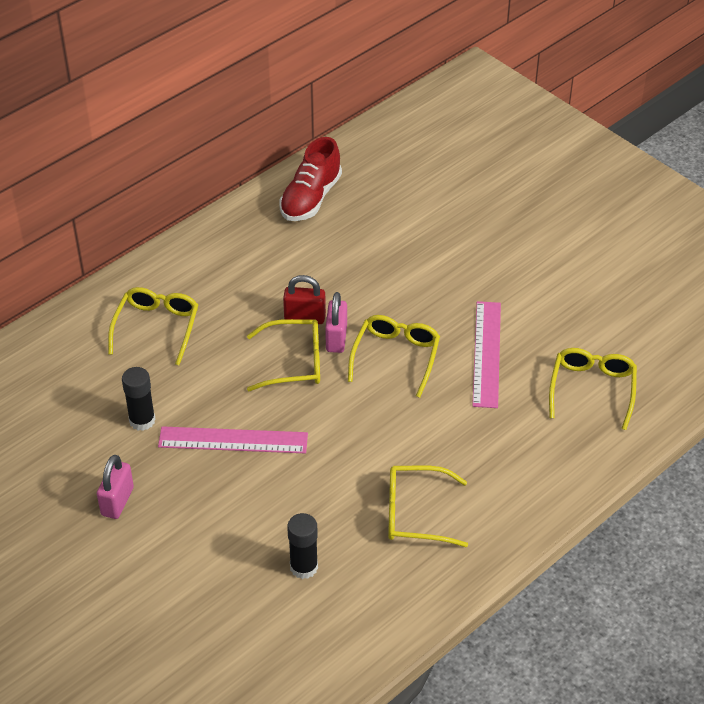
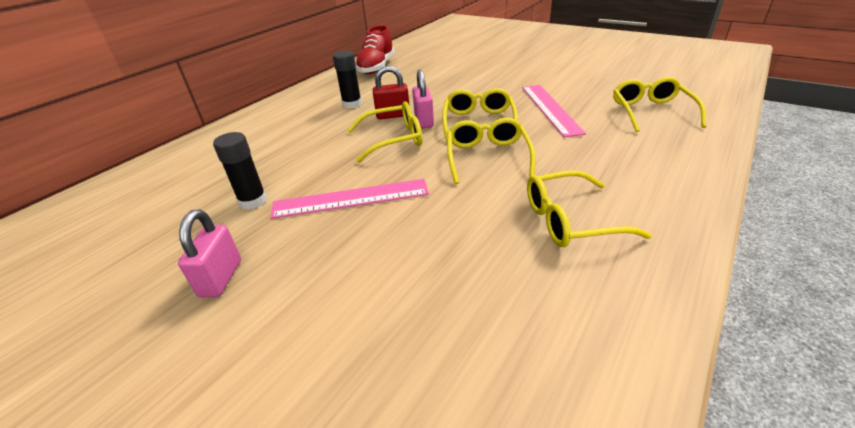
camera: 10 degrees left, 10 degrees down
yellow glasses [108,287,198,365] -> yellow glasses moved to [447,118,536,184]
black glue stick [287,513,318,579] -> black glue stick moved to [333,51,362,109]

